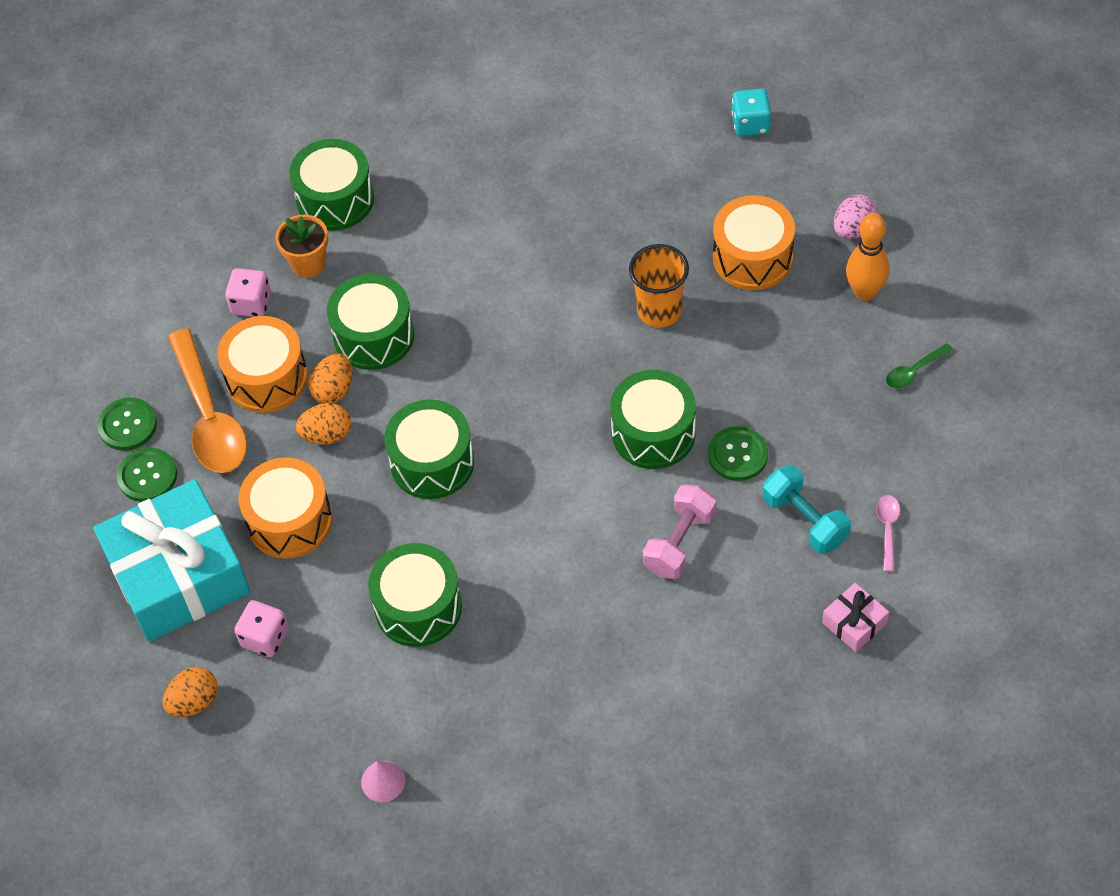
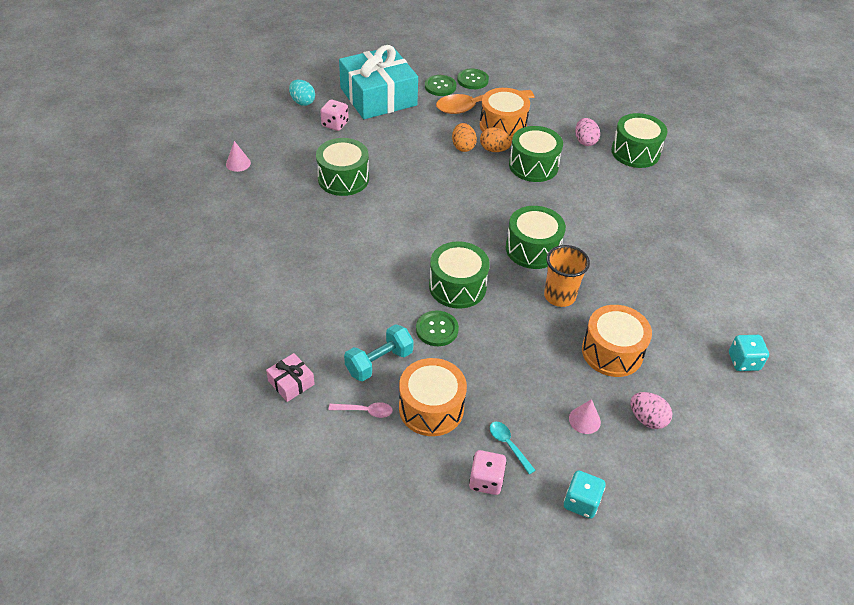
camera: 85 degrees right, 10 degrees down
orange egg [163,667,218,717] -> turquoise egg [289,80,315,106]
pink dice [225,268,271,317] -> pink dice moved to [469,450,507,495]
orange drum [239,458,332,559] -> orange drum moved to [399,358,467,436]
orange flower pot [276,215,328,278] -> pink egg [575,118,600,146]
green drum [384,399,474,499] -> green drum moved to [505,206,566,269]
pink dumbbell [643,484,716,579] -> none
orange bowling pin [846,213,889,301] -> pink cone [569,399,601,434]
green spoon [886,343,953,388] -> turquoise spoon [490,422,536,474]
none -> turquoise dice [564,470,605,519]

